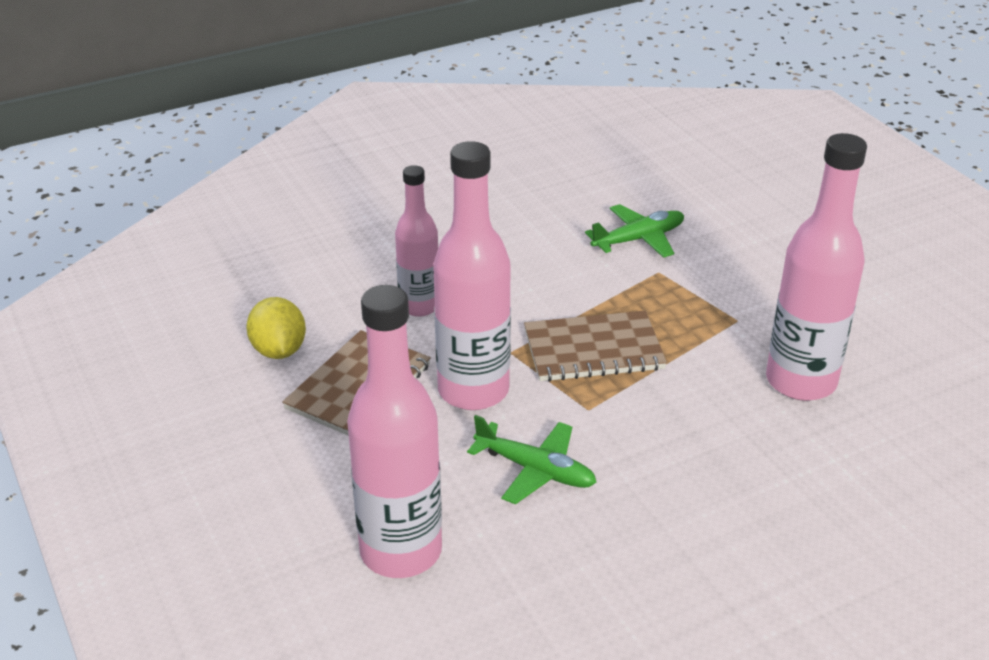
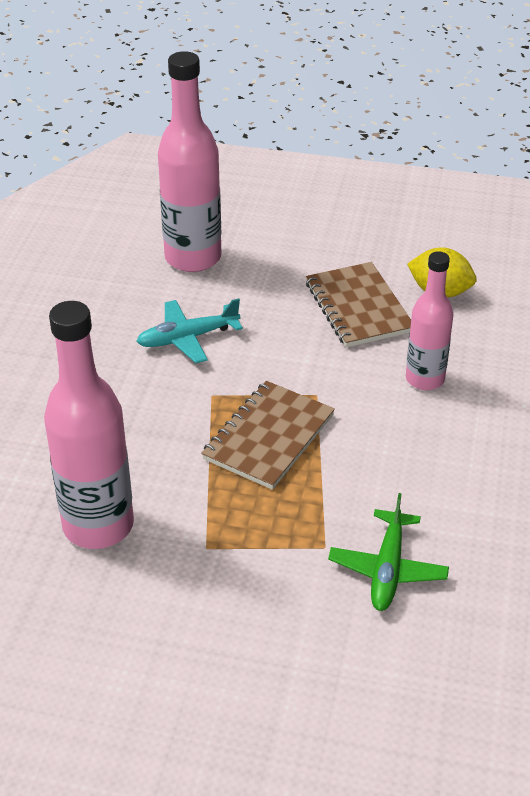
camera: 130 degrees right, 5 degrees up
pink bottle [433,141,511,410] -> none
green plane [467,415,596,504] -> turquoise plane [136,298,243,363]

